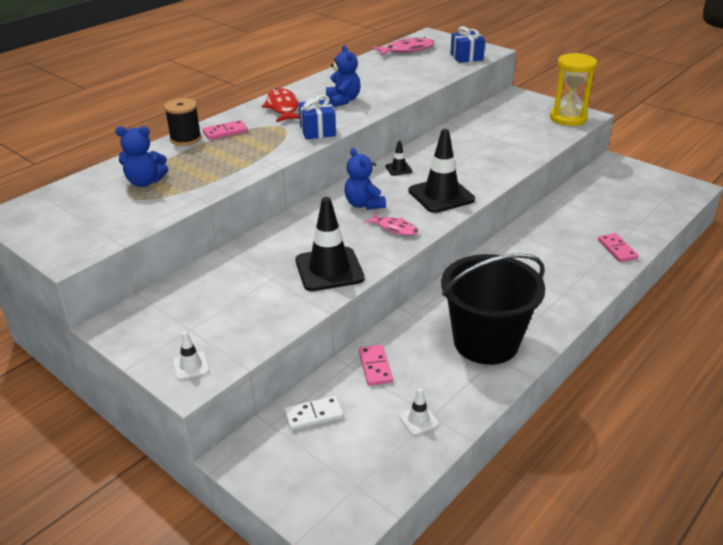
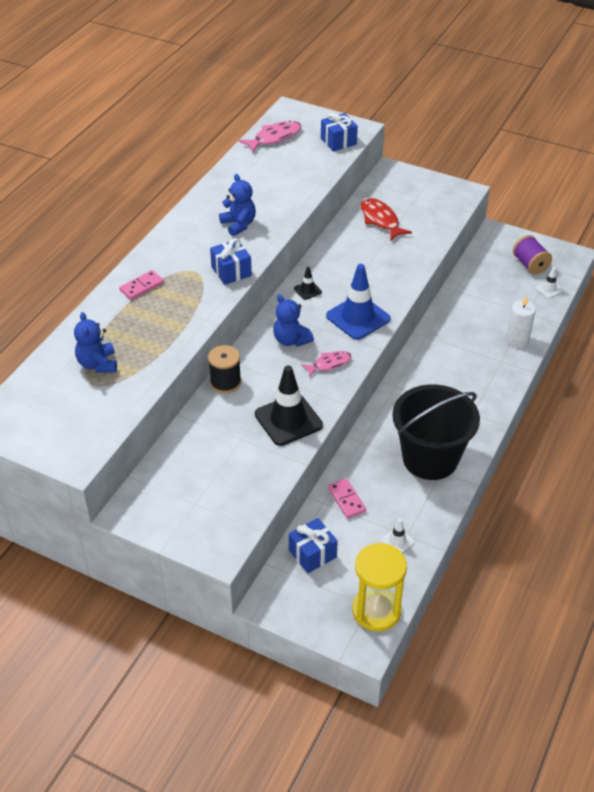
camera: 15 degrees left, 10 degrees up
blue teddy bear [115,126,168,187] -> blue teddy bear turned 90 degrees clockwise [74,312,117,373]
black spool [164,98,201,146] -> black spool moved to [208,345,241,393]
white traffic cone [173,331,209,380] -> white traffic cone moved to [536,267,563,298]
red fish [262,88,300,122] -> red fish moved to [361,198,412,241]
white domino [284,396,344,430] -> blue gift [289,518,338,573]
pink fish [364,213,418,235] -> pink fish turned 45 degrees counterclockwise [301,351,352,377]
black traffic cone [409,129,475,213] -> blue traffic cone [326,264,390,340]
yellow hourglass [550,53,597,126] -> yellow hourglass moved to [352,543,407,631]
pink domino [598,233,639,262] -> white candle [506,295,536,348]
none -> purple spool [513,235,552,275]

